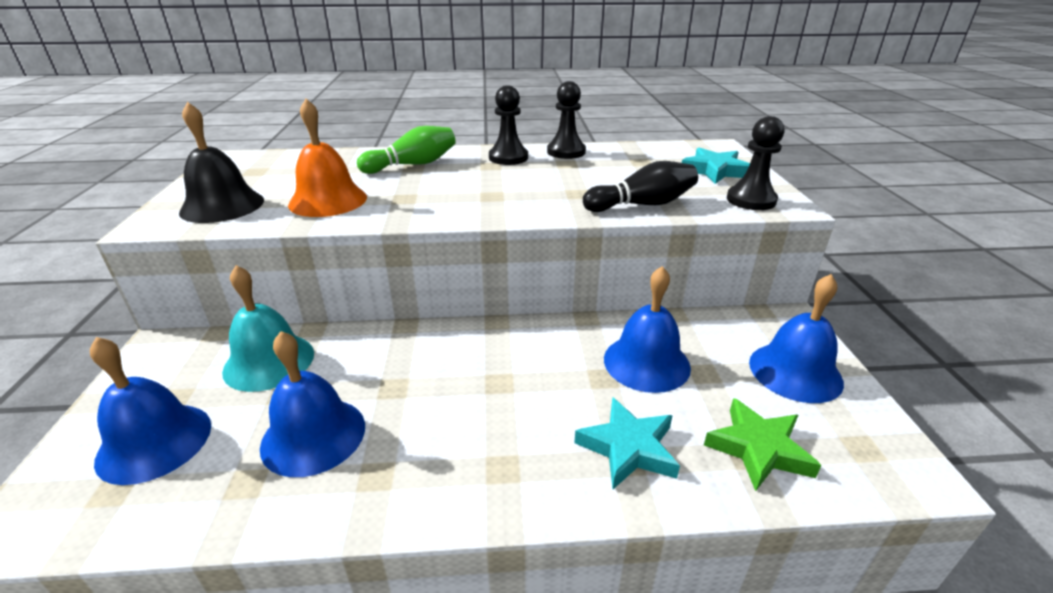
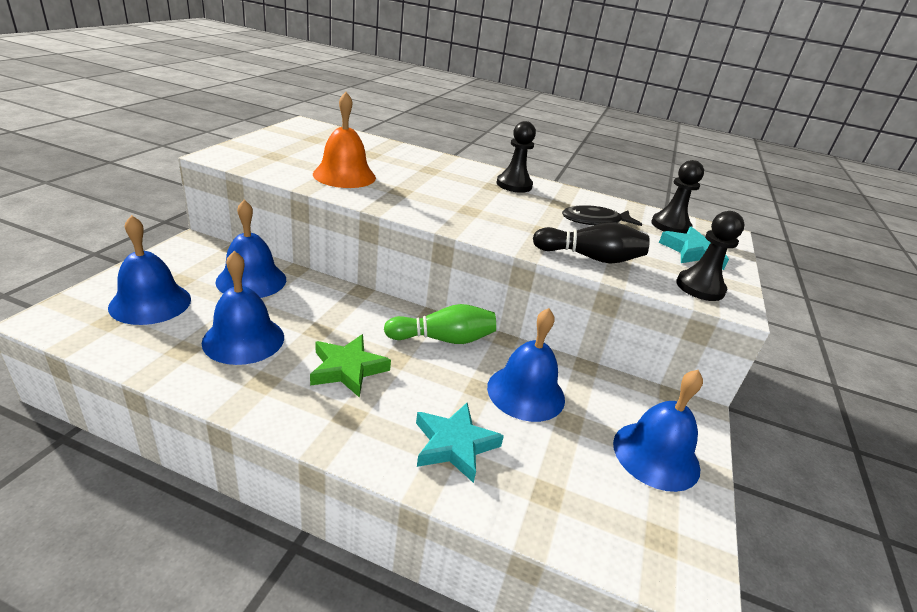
camera: 20 degrees right, 0 degrees up
black bell [179,102,264,223] -> none
turquoise bell [222,265,314,392] -> blue bell [215,200,286,298]
green bowling pin [357,126,456,174] -> green bowling pin moved to [384,304,496,344]
black pawn [547,81,586,159] -> black pawn moved to [651,160,704,234]
green star [704,398,822,491] -> green star moved to [310,334,391,398]
none -> black fish [562,205,642,226]

